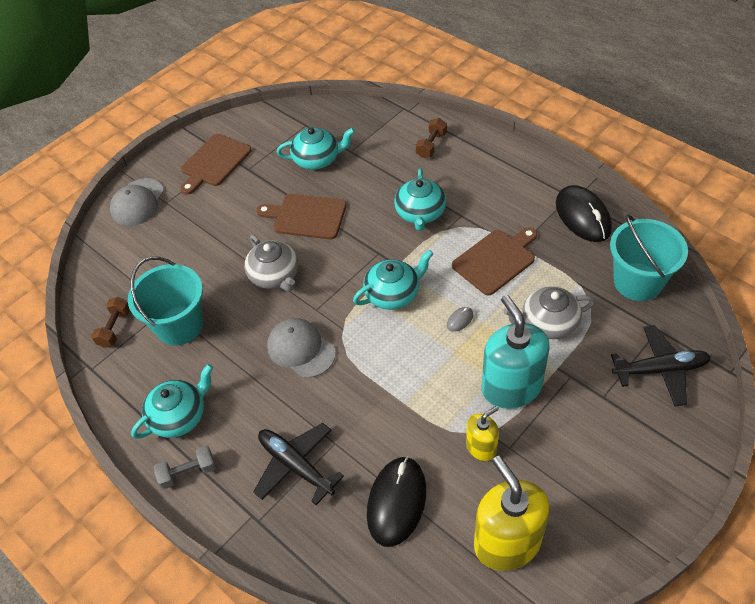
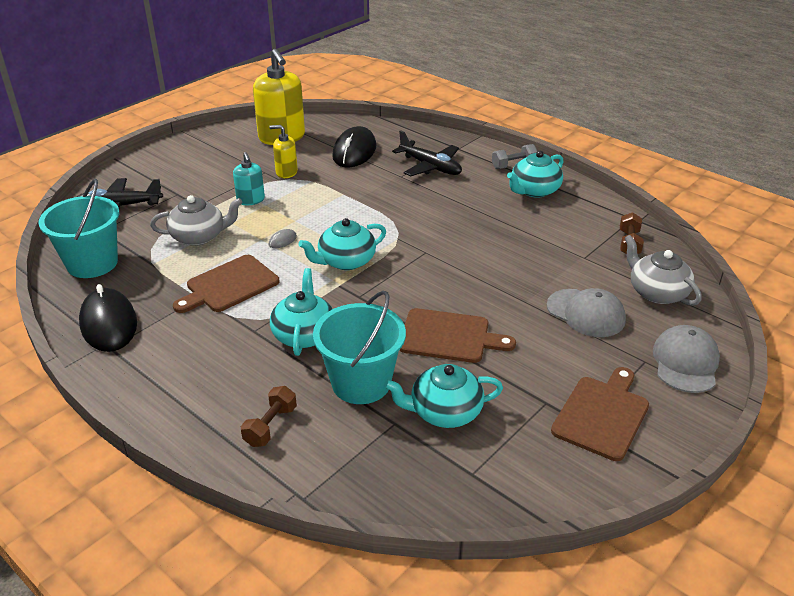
camera: 175 degrees right, 15 degrees down
turquoise bucket [128,257,203,345] -> turquoise bucket moved to [313,291,406,404]
grey teapot [244,235,299,292] -> grey teapot moved to [625,235,702,306]
grey cap [267,318,336,378] -> grey cap moved to [547,288,626,337]
yellow soap dispenser [466,406,499,461] -> yellow soap dispenser turned 45 degrees clockwise [269,125,298,178]
turquoise soap dispenser [482,295,550,409] -> turquoise soap dispenser [233,152,265,205], size x0.53

